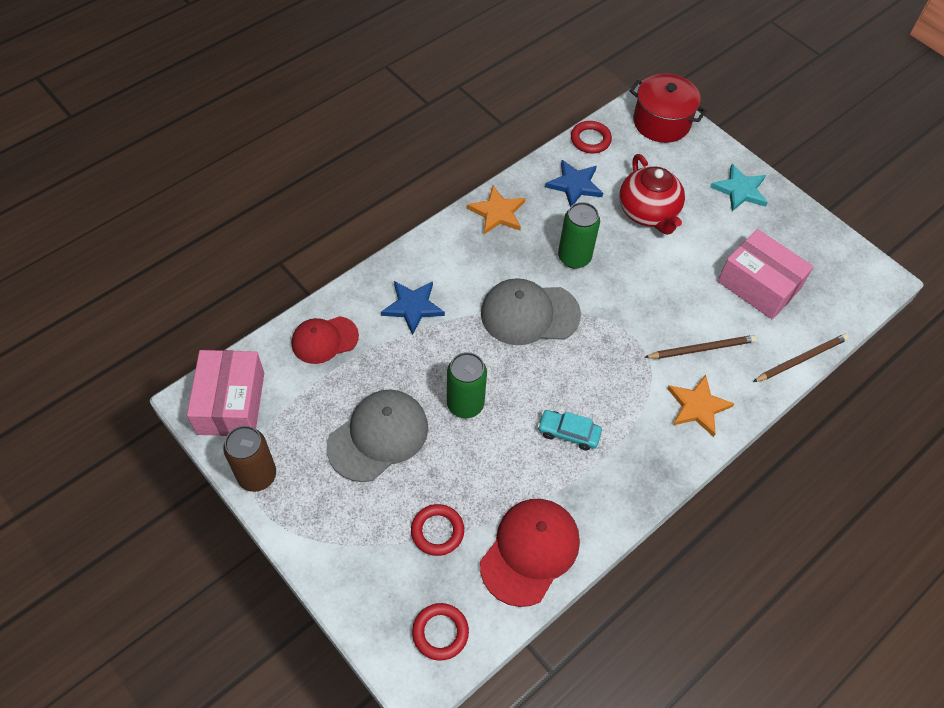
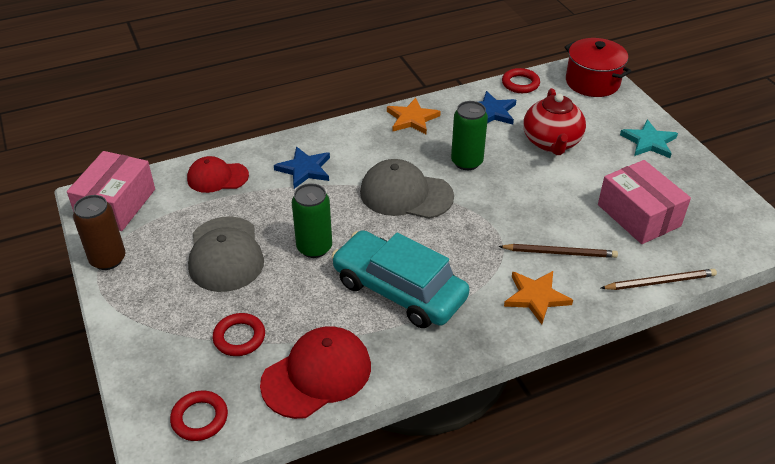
camera: 20 degrees right, 15 degrees down
grey cap [327,390,428,482] -> grey cap turned 105 degrees clockwise [188,216,264,292]
turquoise car [537,410,602,450] -> turquoise car [331,230,469,328], size x2.25

